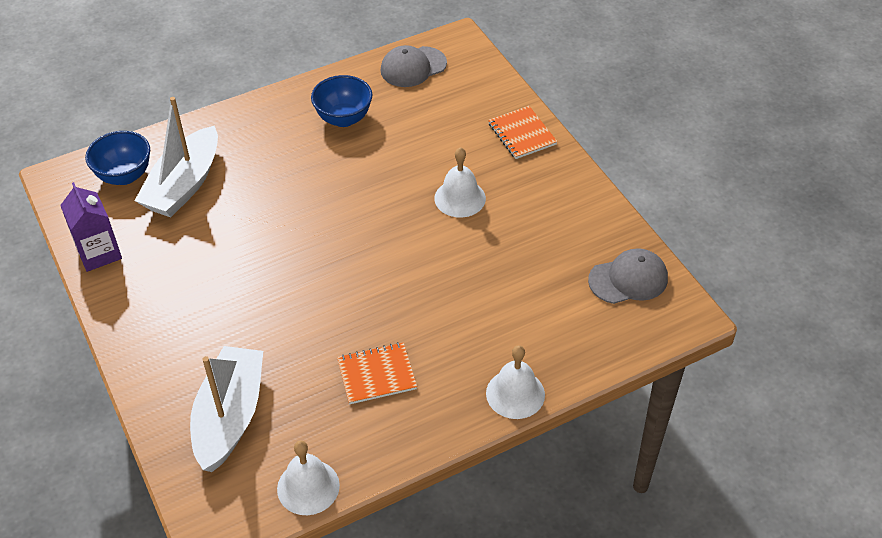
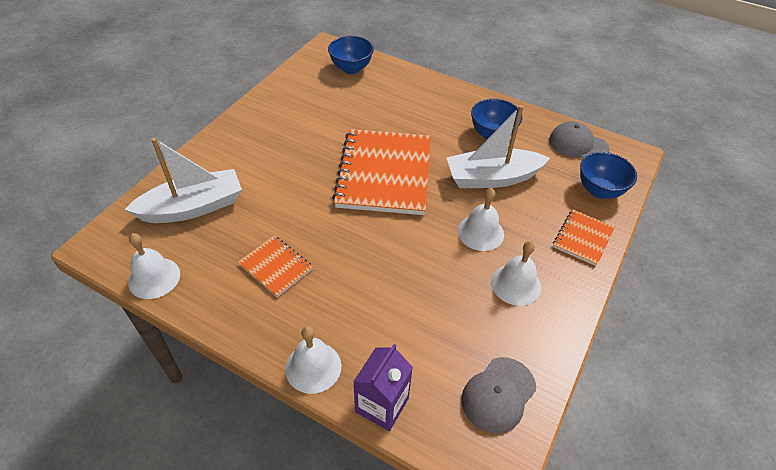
camera: 55 degrees right, 0 degrees up
purple carton [60,182,122,272] -> purple carton moved to [353,344,413,431]
white boat [134,97,218,217] -> white boat moved to [446,105,550,188]
grey cap [588,248,668,304] -> grey cap turned 90 degrees clockwise [461,357,536,434]
none -> orange notebook [332,129,431,215]
none -> white bell [491,241,541,306]
none -> blue bowl [580,152,637,199]

